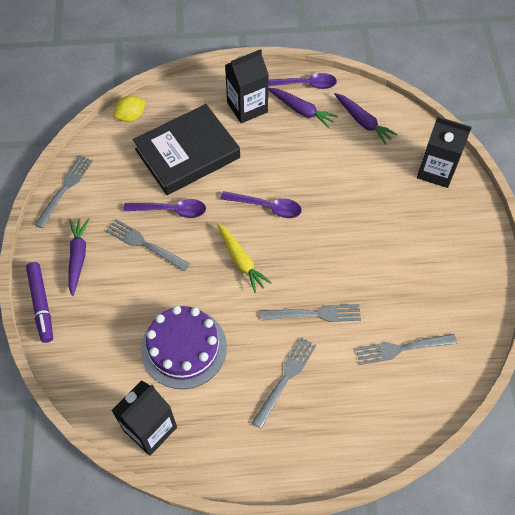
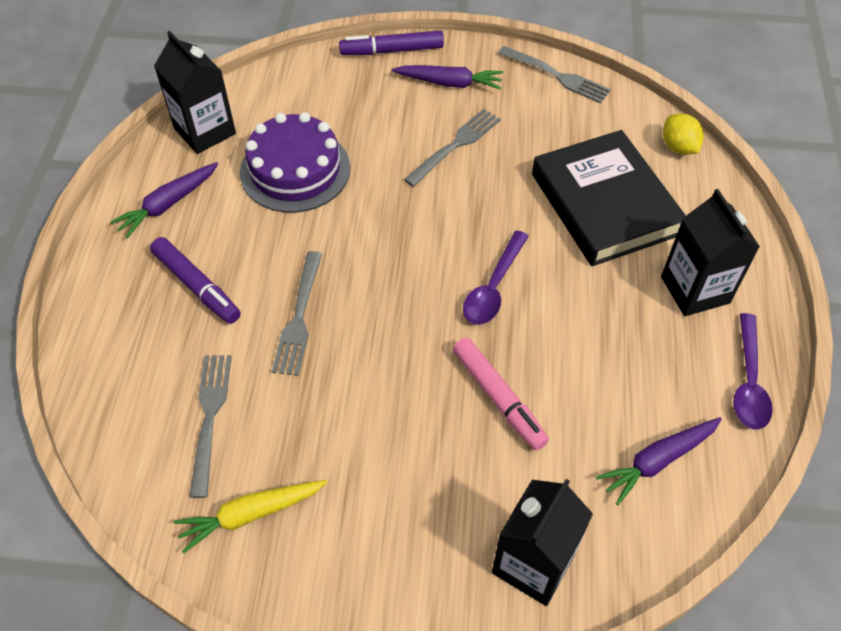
camera: 100 degrees right, 5 degrees down
purple spoon [123,199,206,218] -> none
yellow carrot [217,223,272,293] -> yellow carrot moved to [174,480,327,554]
grey fork [252,337,317,429] -> none
purple carrot [268,88,338,128] -> purple carrot moved to [110,162,219,238]
none -> purple marker [150,237,241,324]
none -> pink marker [453,338,549,450]

